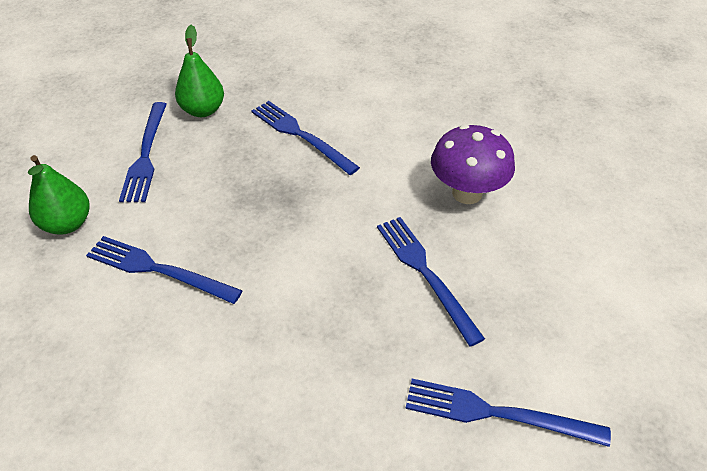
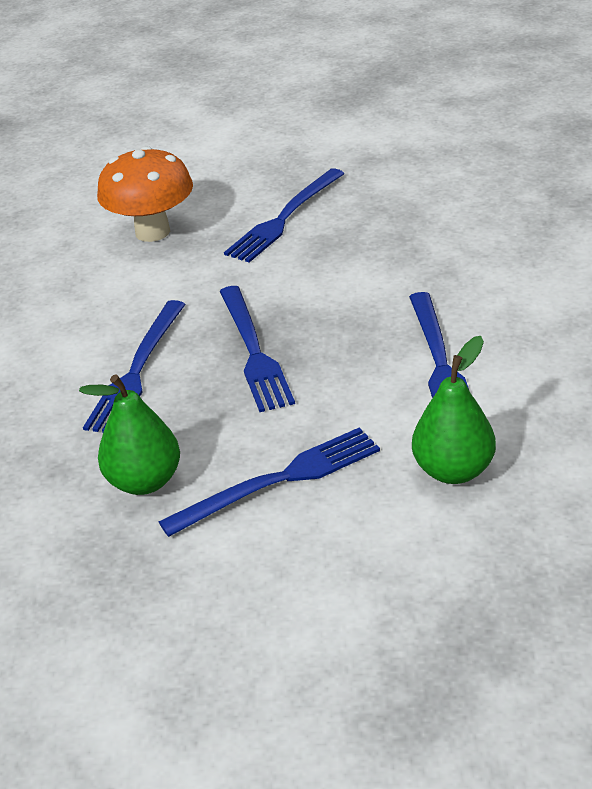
camera: 115 degrees left, 10 degrees down
blue fork [406,379,611,447] -> blue fork moved to [220,286,295,412]
purple mushroom [431,124,515,204] -> orange mushroom [97,146,193,242]

